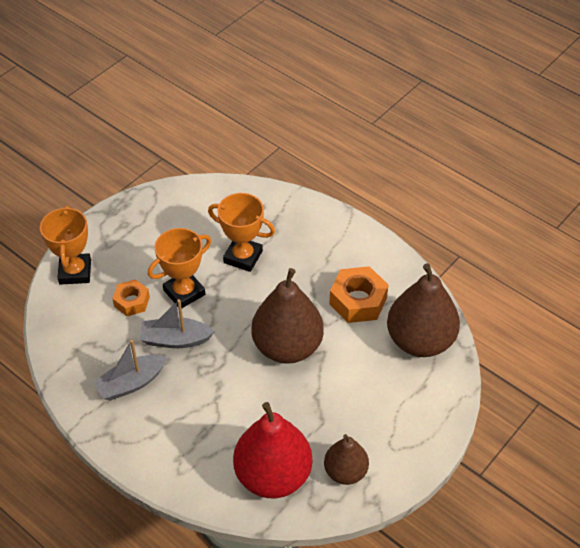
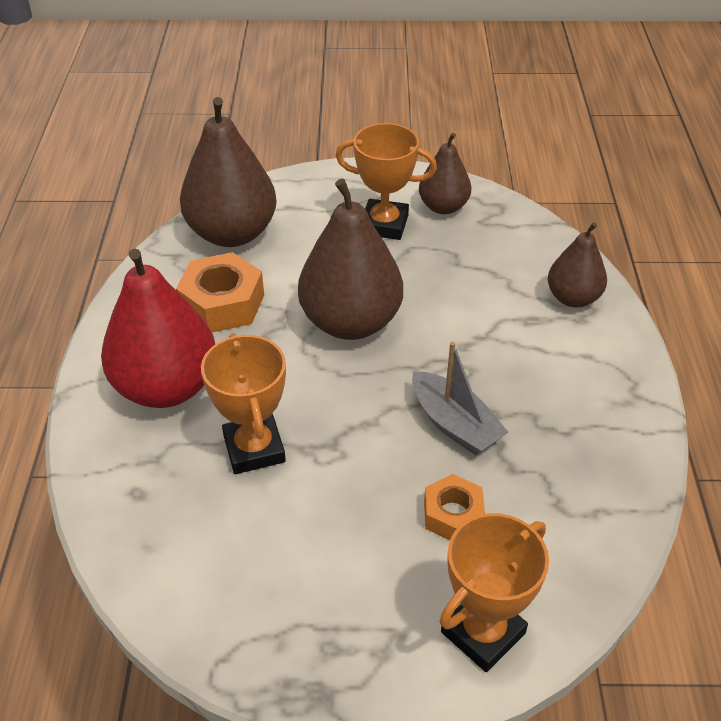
camera: 130 degrees left, 5 degrees down
grey boat [93,340,167,401] -> none
orange trophy [148,228,211,308] -> orange trophy moved to [336,123,437,240]
red pear [233,402,312,498] -> red pear moved to [101,249,215,408]
none -> brown pear [548,222,607,307]

